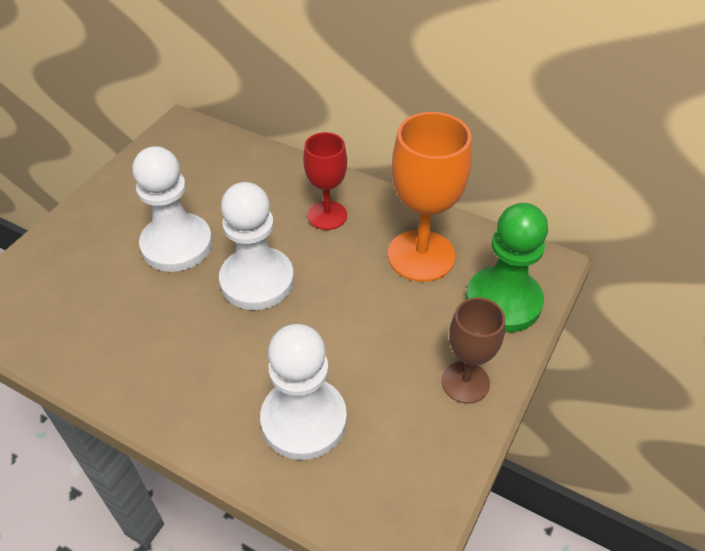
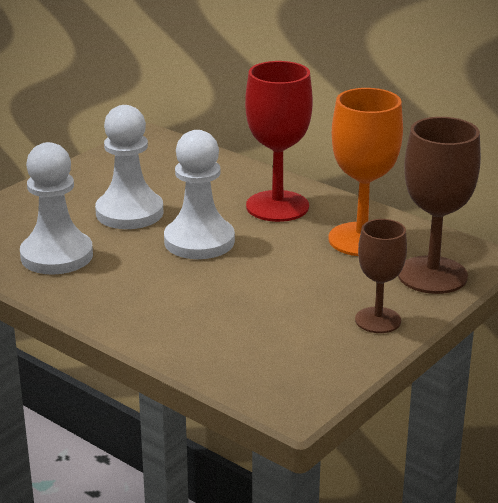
camera: 10 degrees right, 20 degrees down
white pawn [260,324,347,460] -> white pawn moved to [20,142,93,275]
red goblet [303,132,347,230] -> red goblet [245,61,313,222], size x1.61
green pawn [466,203,548,333] -> brown goblet [398,117,481,294]

